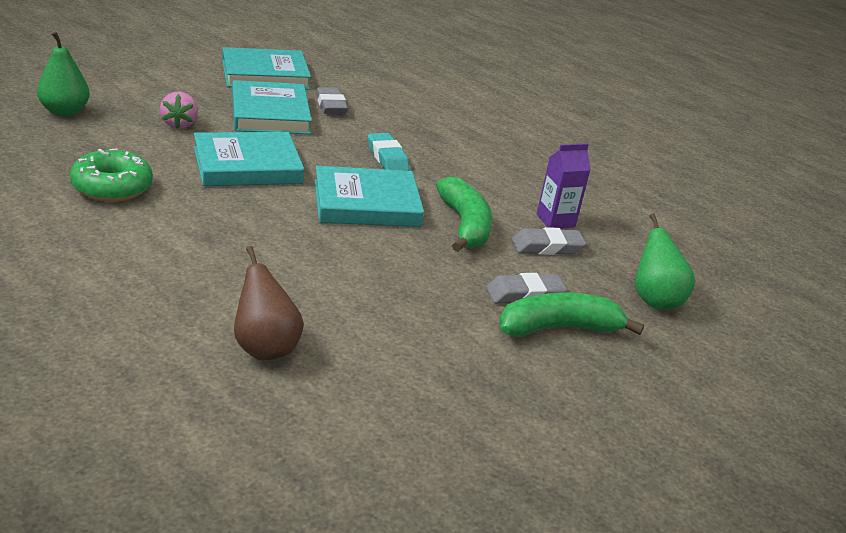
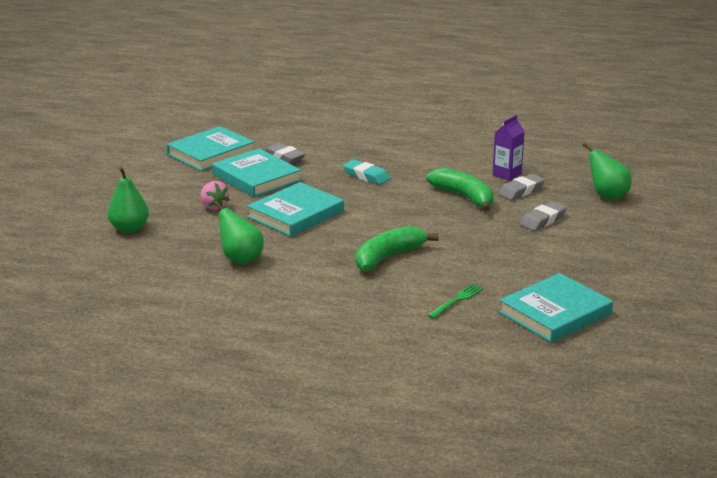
camera: 25 degrees left, 5 degrees down
green donut [70,149,153,202] -> green pear [213,200,264,264]
brown pear [234,246,304,360] -> green fork [427,284,483,319]
turquoise book [315,166,424,227] -> turquoise book moved to [499,273,613,343]
green banana [499,292,644,337] -> green banana moved to [356,226,438,272]

